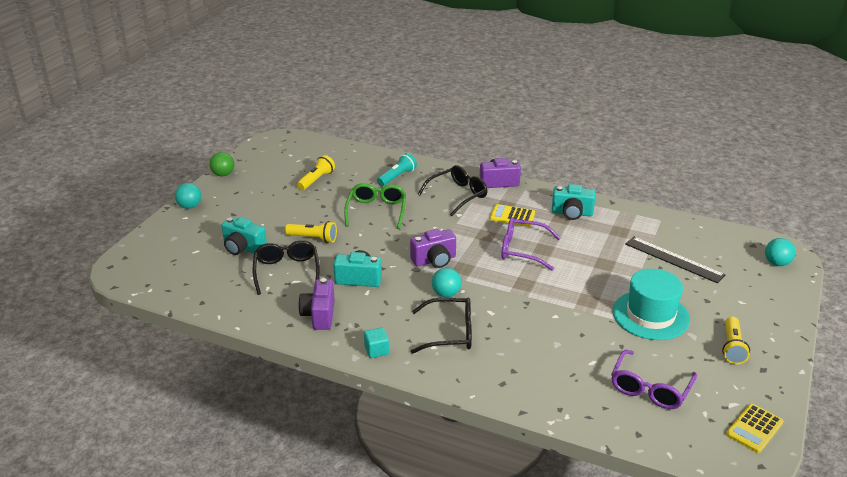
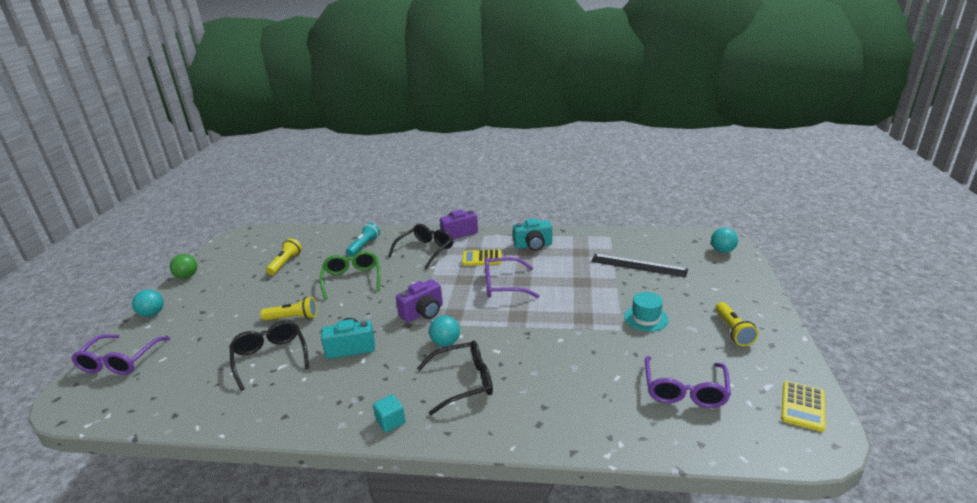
camera: 15 degrees left, 5 degrees down
turquoise camera [221,217,267,255] -> none
purple camera [298,278,335,330] -> none
turquoise hat [612,269,690,340] -> turquoise hat [624,292,669,332], size x0.58
none -> purple glasses [71,334,170,375]

